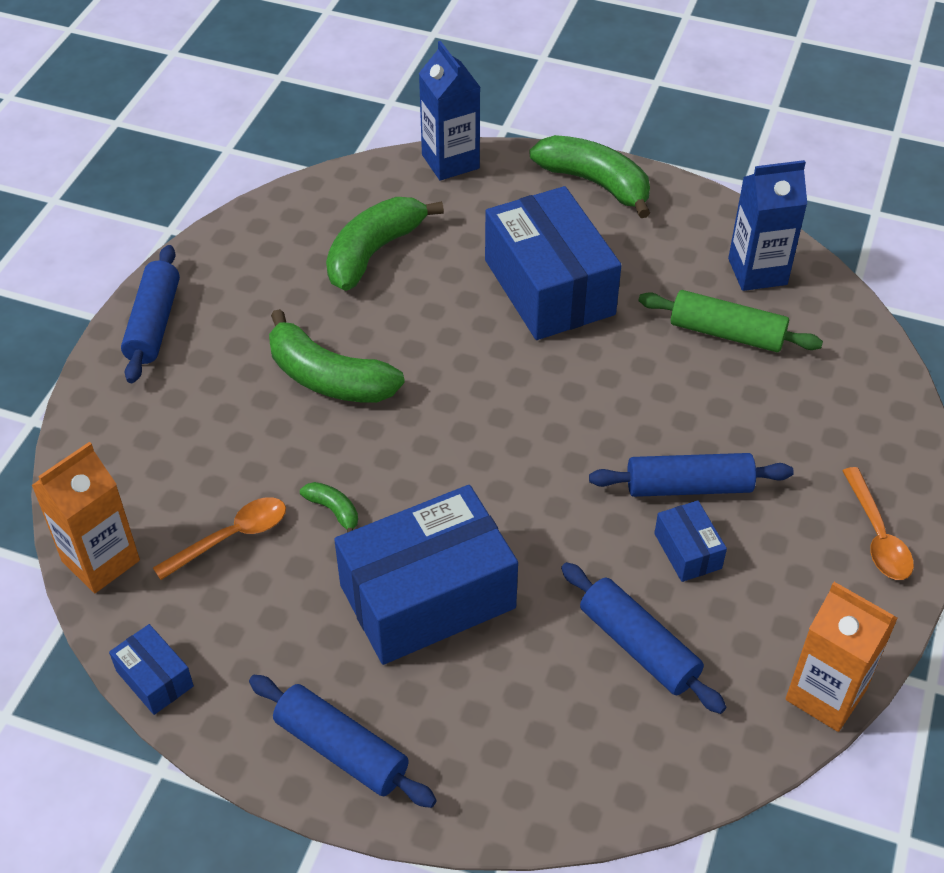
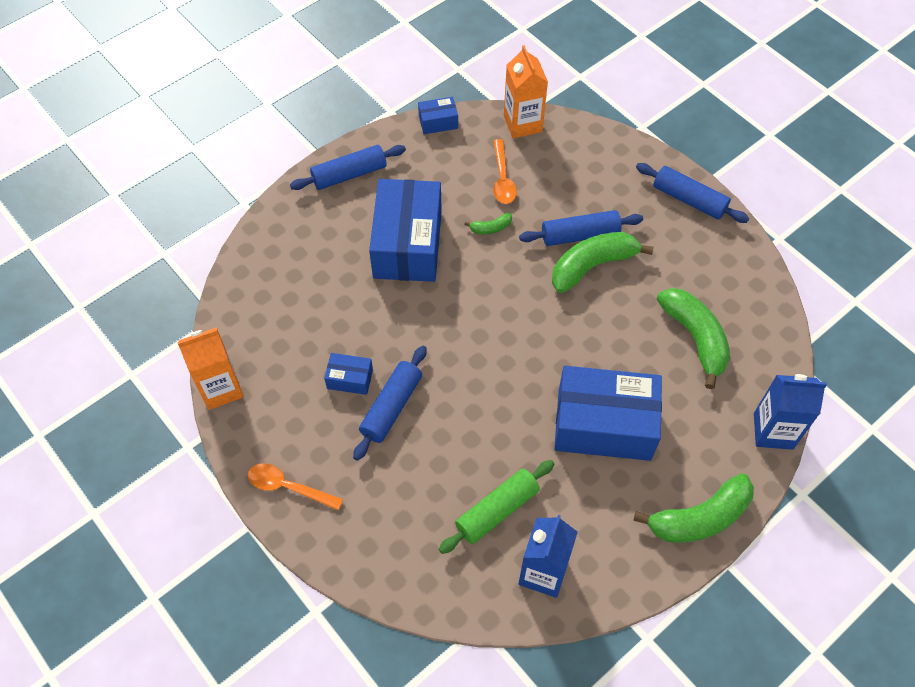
camera: 120 degrees right, 10 degrees up
blue rolling pin [561,562,727,714] -> blue rolling pin moved to [519,210,643,246]

